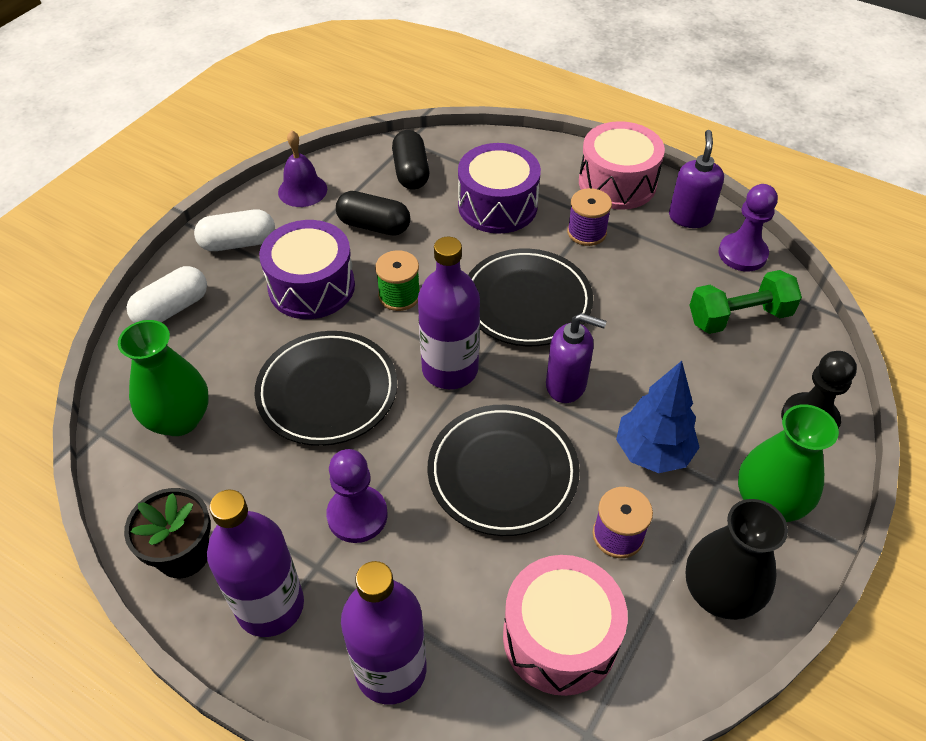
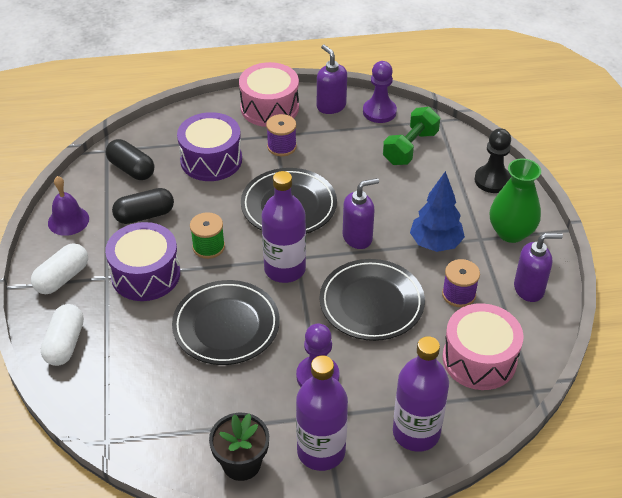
camera: 40 degrees left, 5 degrees down
green vase [118,320,209,436] -> none
black vase [686,499,788,620] -> purple soap dispenser [514,233,563,302]

